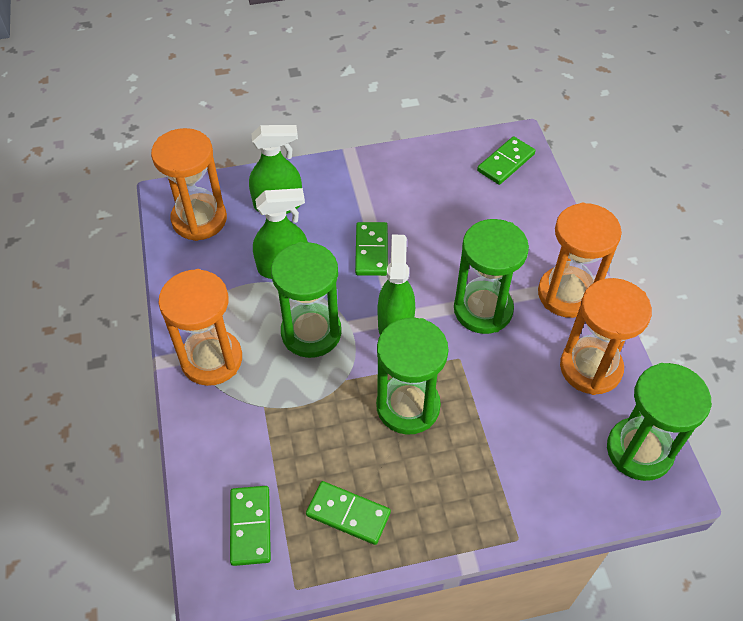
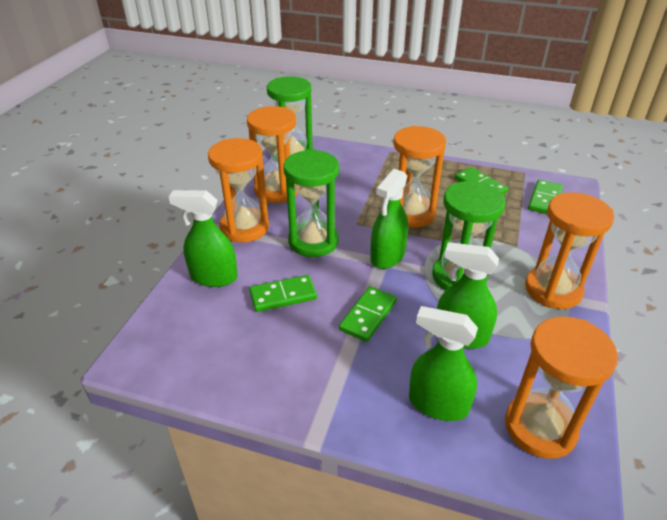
camera: 150 degrees left, 15 degrees down
green hourglass [376,318,448,435] -> orange hourglass [393,126,446,228]
green domino [477,136,535,185] -> green domino moved to [249,275,317,312]
none -> green spray bottle [169,190,238,287]

